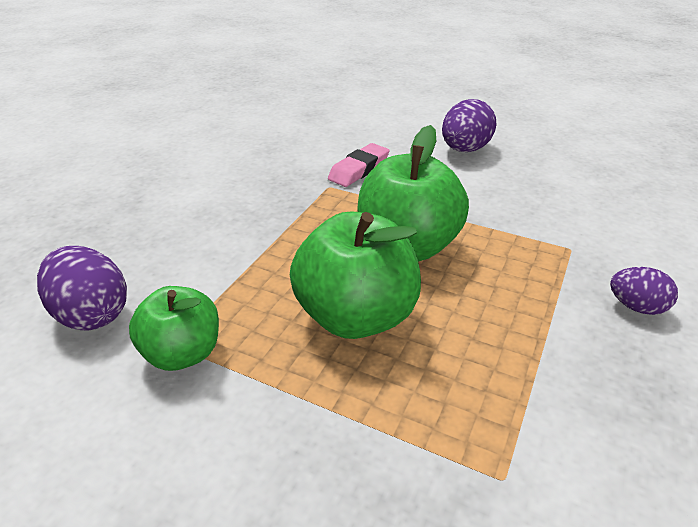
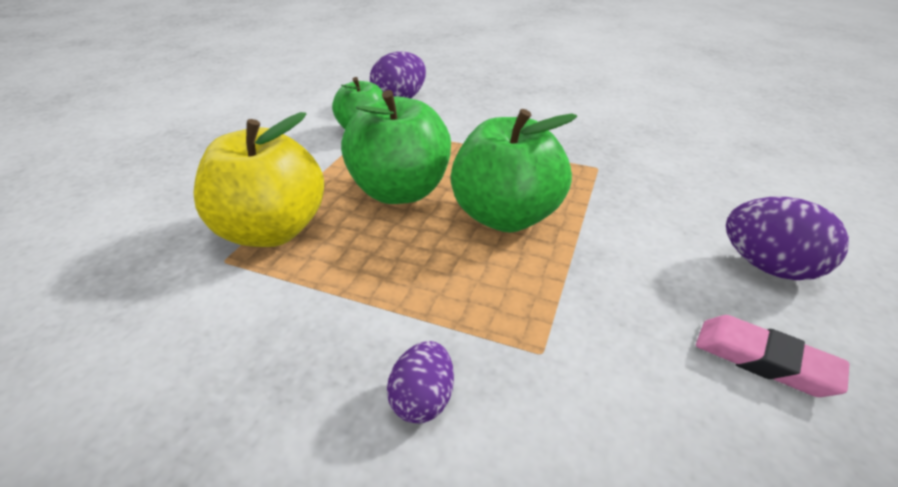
camera: 85 degrees right, 0 degrees up
pink eraser [328,143,390,187] -> pink eraser moved to [696,315,849,397]
none -> yellow apple [193,112,325,247]

